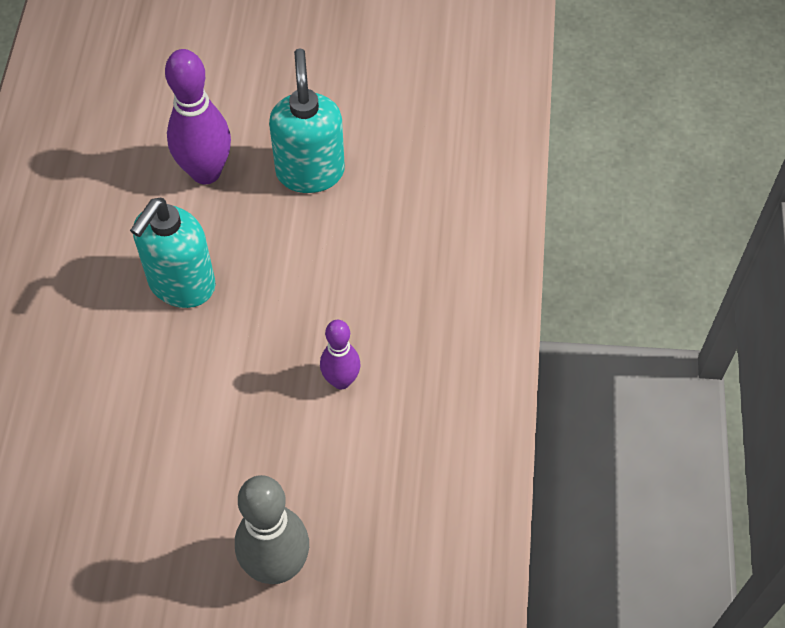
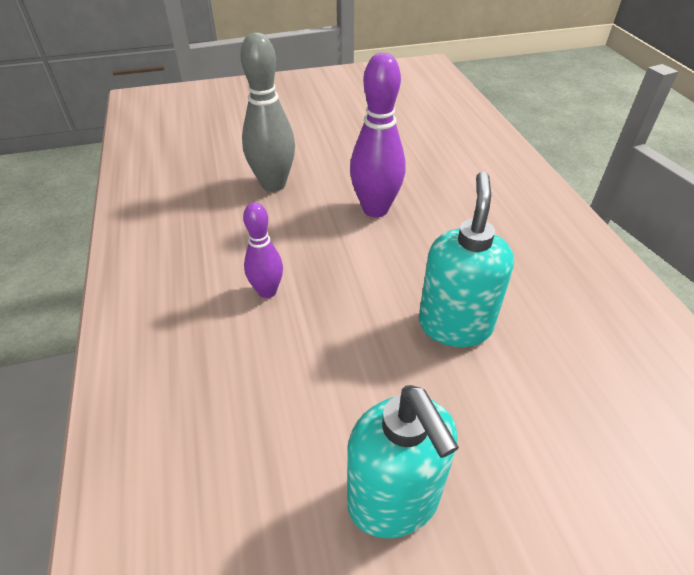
camera: 160 degrees right, 15 degrees down
purple bowling pin [165,49,231,185] -> purple bowling pin moved to [350,53,406,217]

